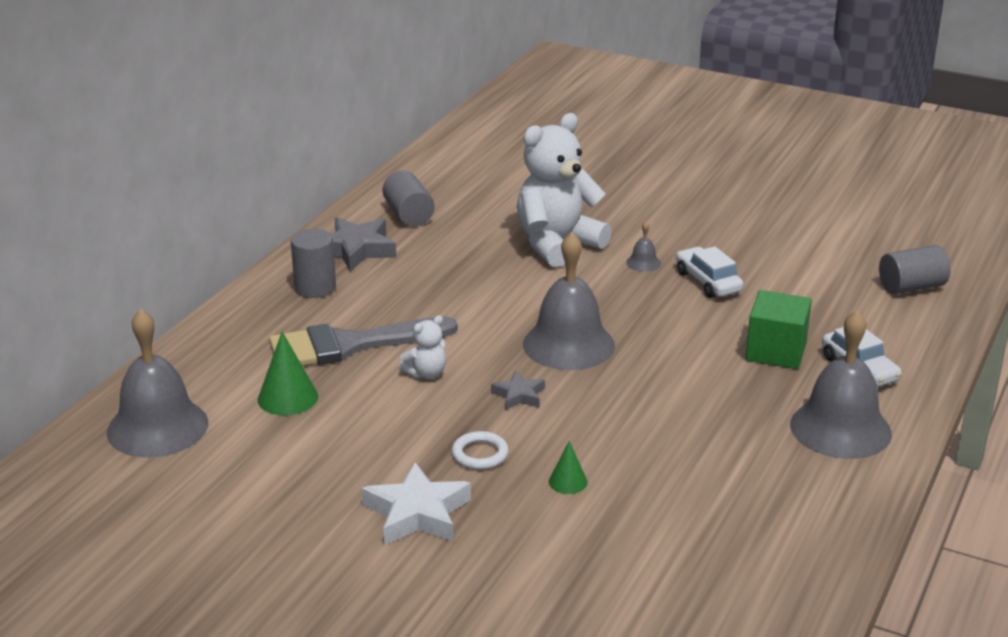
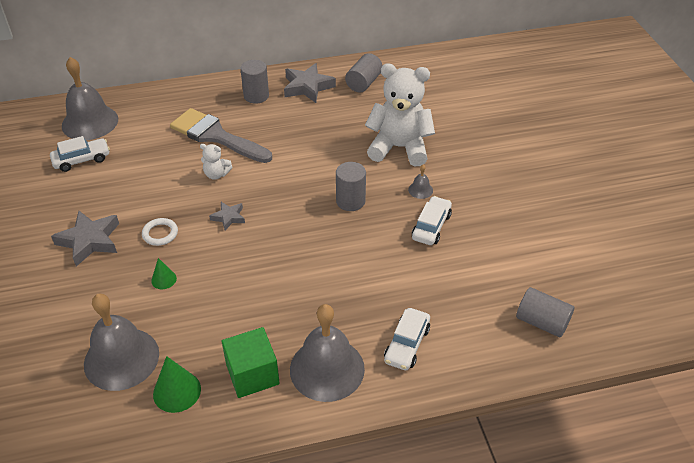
camera: 50 degrees right, 15 degrees up
green cone [258,332,318,415] -> green cone moved to [153,356,201,413]
white star [362,462,471,545] -> grey star [51,211,119,266]
grey bell [523,232,615,370] -> grey bell moved to [84,294,159,391]
green cube [746,290,812,369] -> green cube moved to [222,327,280,398]
none -> white car [50,136,110,172]
none -> grey cylinder [336,162,366,211]

